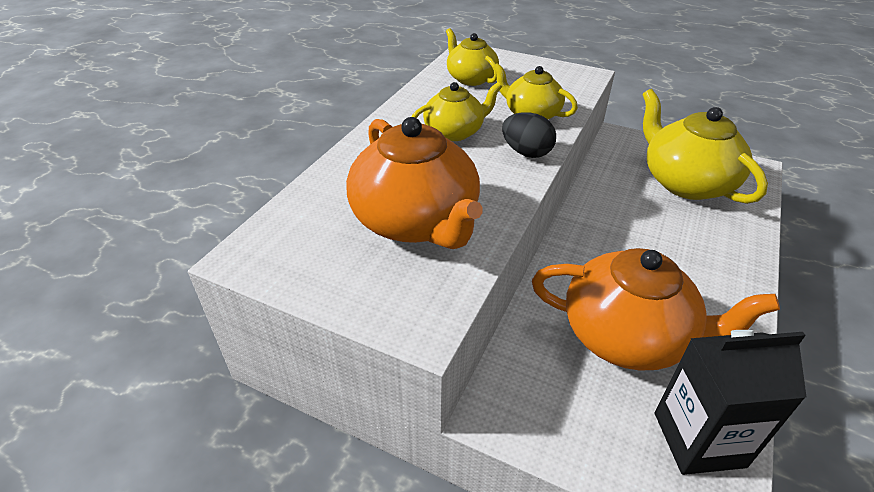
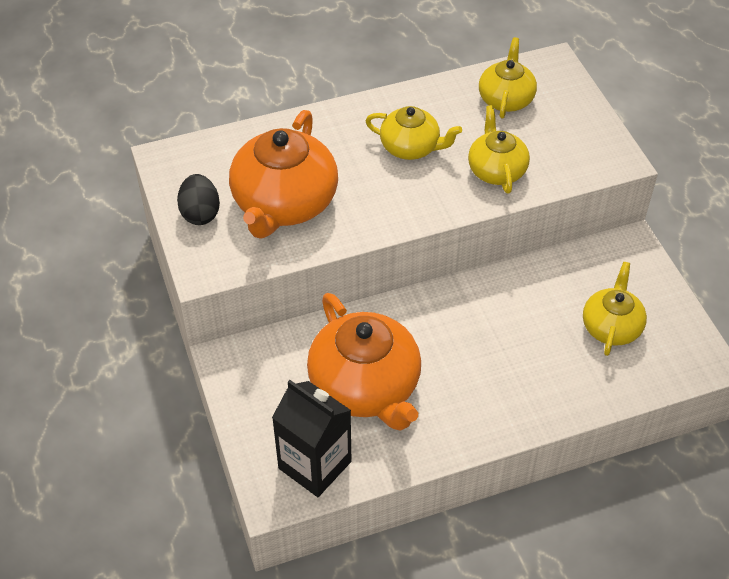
camera: 45 degrees right, 10 degrees up
black egg [502,112,556,158] -> black egg moved to [177,174,220,225]
yellow teapot [642,89,768,204] -> yellow teapot [583,262,647,356], size x0.58

